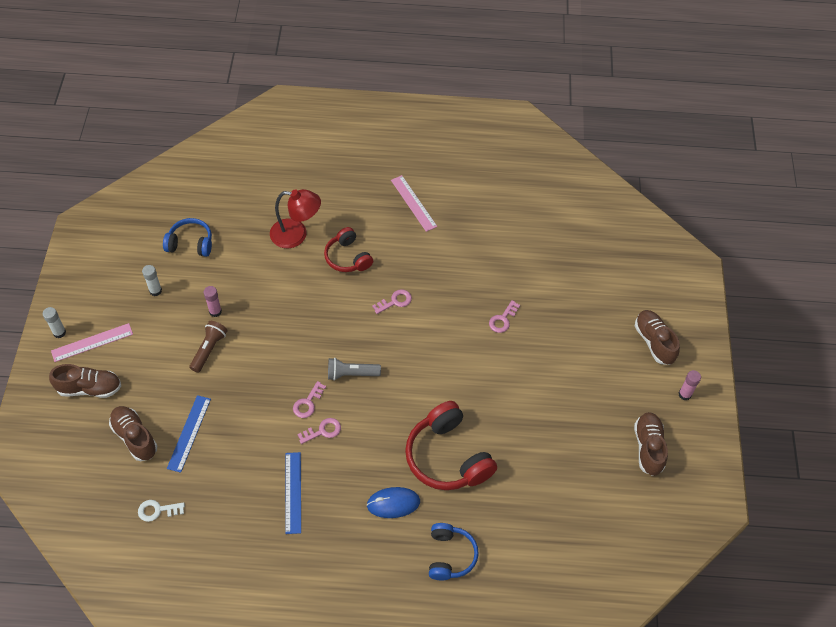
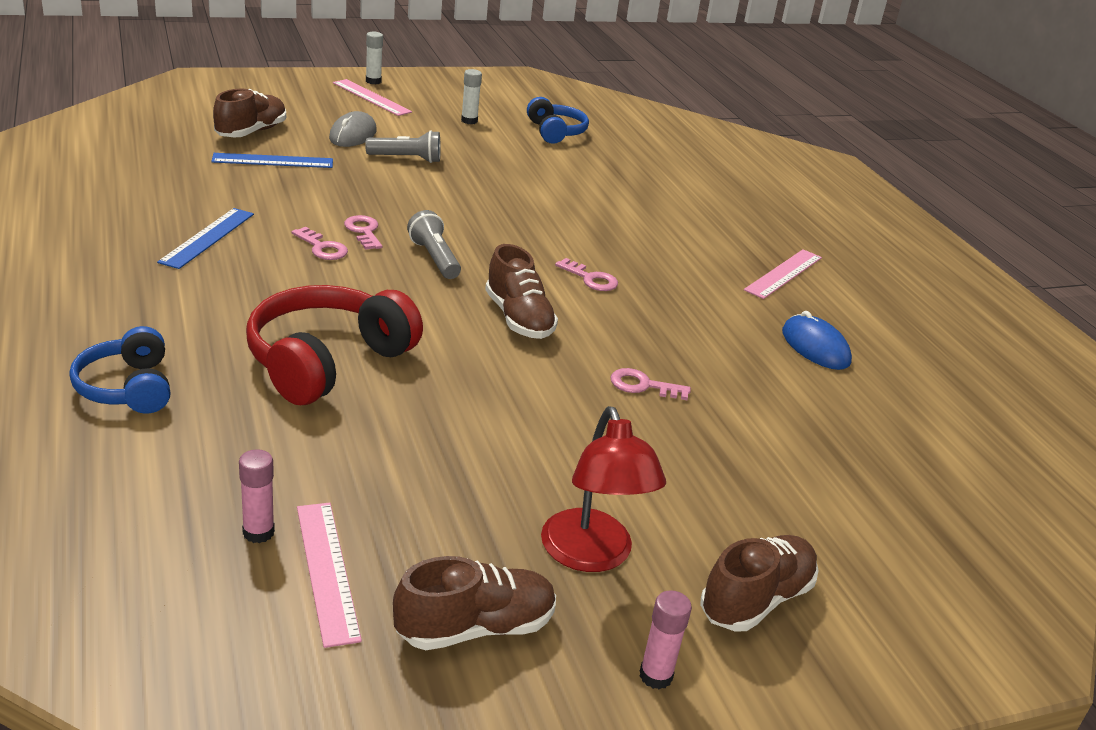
camera: 65 degrees right, 25 degrees down
brown shoe [49,364,121,398] -> brown shoe moved to [485,244,558,339]
white key [138,500,185,522] -> none
brown flashlight [189,321,228,373] -> grey flashlight [365,130,441,163]
pink glue stick [204,286,222,317] -> pink glue stick moved to [239,449,275,543]
red lamp [270,189,321,248] -> red lamp moved to [541,406,666,572]
blue ruler [285,452,301,534] -> blue ruler turned 45 degrees counterclockwise [157,208,254,269]
pink key [293,381,326,418] -> pink key turned 60 degrees clockwise [344,215,382,250]
red headphones [324,227,373,272] -> none
blue mouse [367,487,420,518] -> blue mouse moved to [782,311,852,370]
blue headphones [429,523,479,580] -> blue headphones turned 90 degrees clockwise [69,326,170,413]
none -> pink ruler [297,503,362,648]
none -> grey mouse [329,111,377,147]

